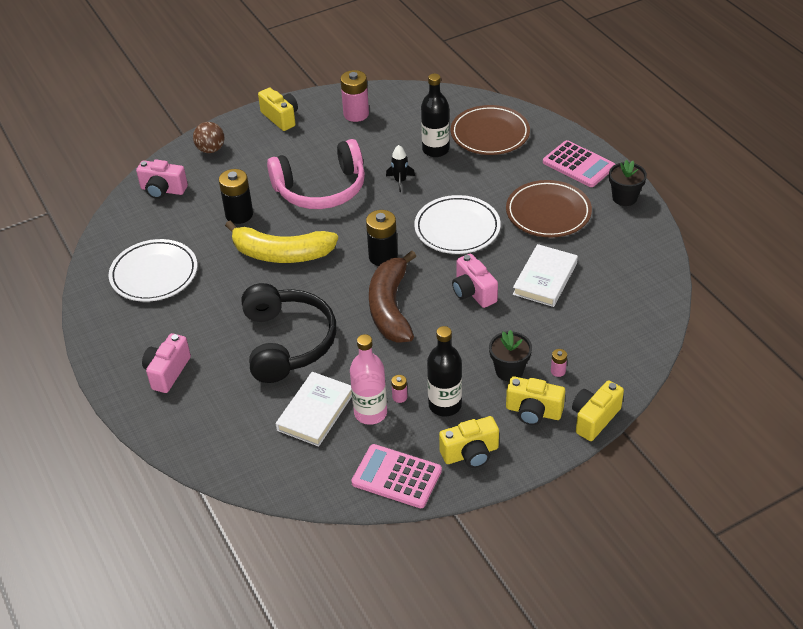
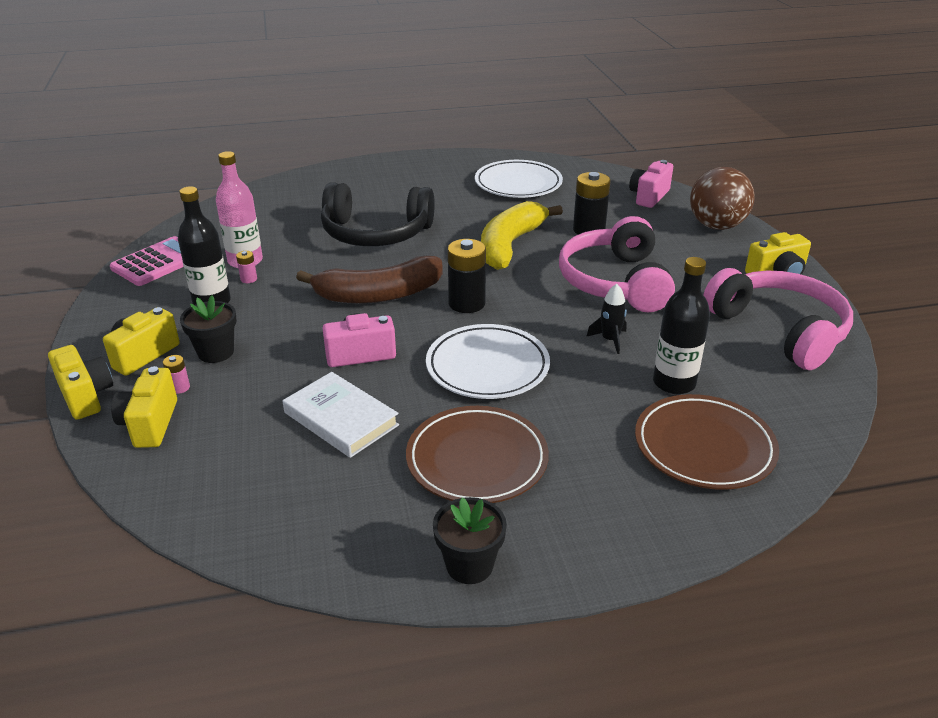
camera: 105 degrees right, 10 degrees down
pink camera [142,333,191,393] -> none
brown ball [193,122,224,153] -> brown ball [690,167,755,230], size x1.62
white book [276,372,352,447] -> none
pink battery [340,70,369,122] -> pink headphones [704,268,853,370]
brown banana [369,250,416,343] -> brown banana turned 150 degrees clockwise [296,256,443,304]
yellow camera [439,416,499,468] -> yellow camera moved to [111,366,177,448]
pink calculator [543,140,615,187] -> none

